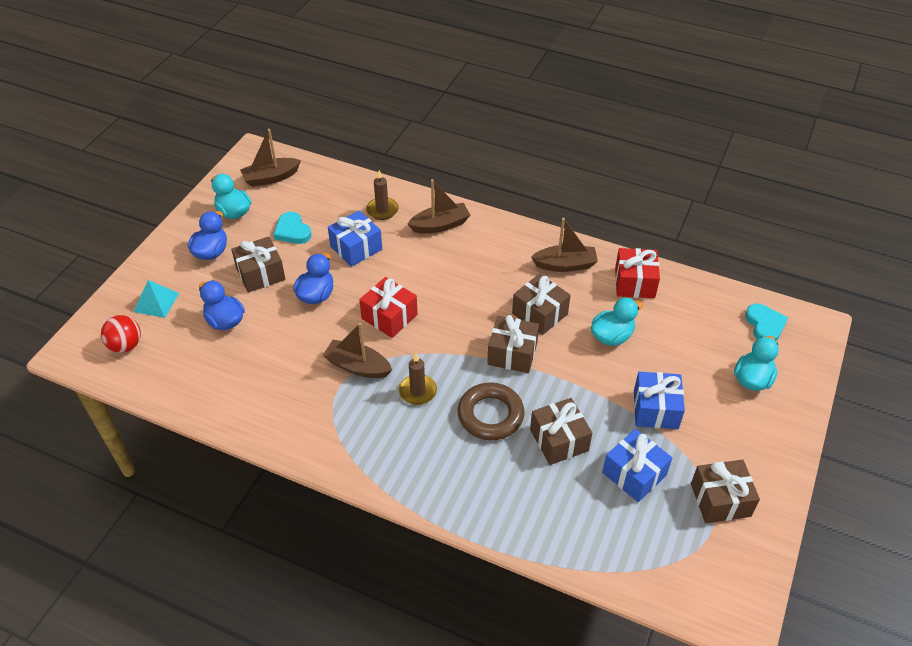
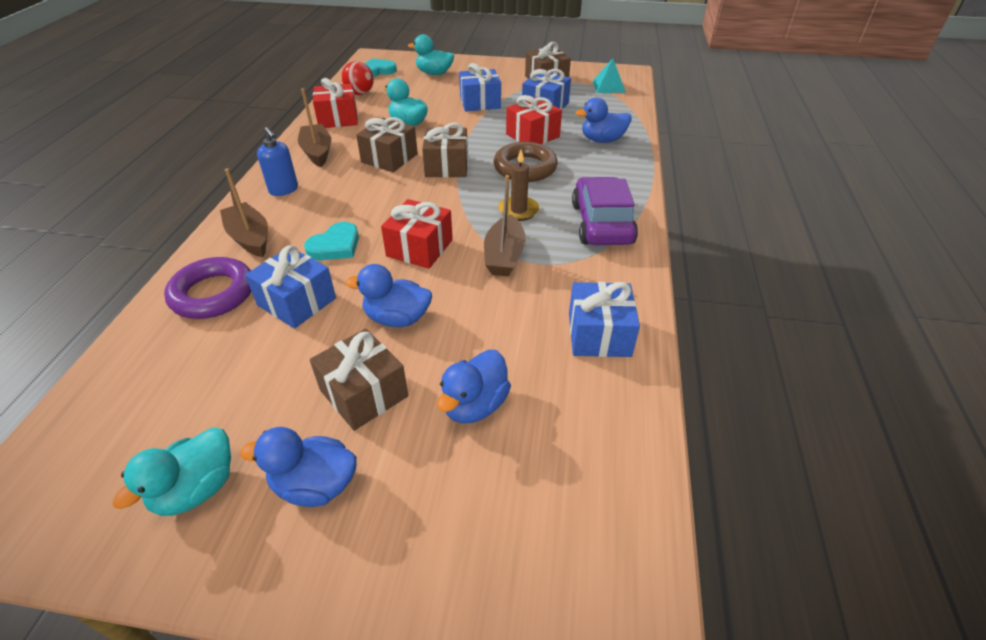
camera: 105 degrees left, 5 degrees down
red ball [101,315,141,353] -> red ball moved to [341,61,374,95]
turquoise pyramid [133,280,179,318] -> turquoise pyramid moved to [592,58,626,93]
brown boat [240,129,301,187] -> none
turquoise heart [273,212,312,244] -> turquoise heart moved to [304,222,359,260]
brown candle [366,170,398,220] -> purple ring [164,257,252,319]
brown gift [530,398,592,465] -> red gift [506,95,562,144]
none -> blue soap dispenser [257,127,298,196]
none -> blue gift [569,282,640,357]
none -> purple car [572,177,638,245]
none -> blue duck [575,97,631,143]

